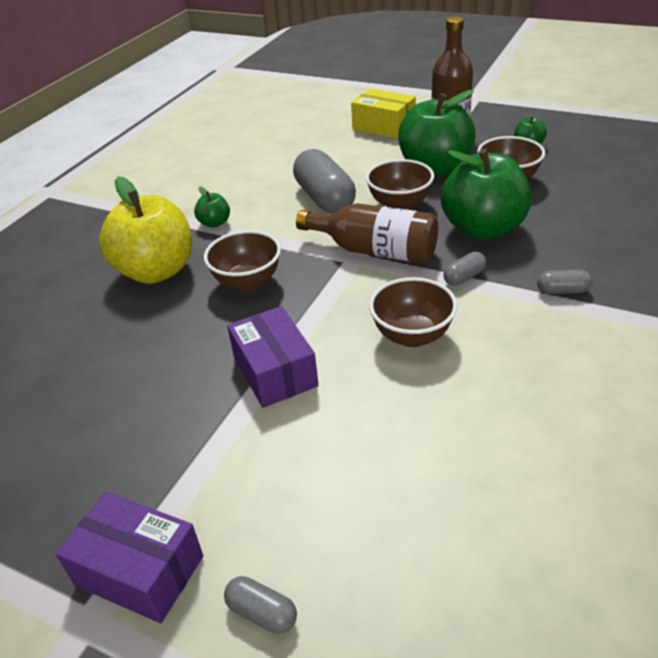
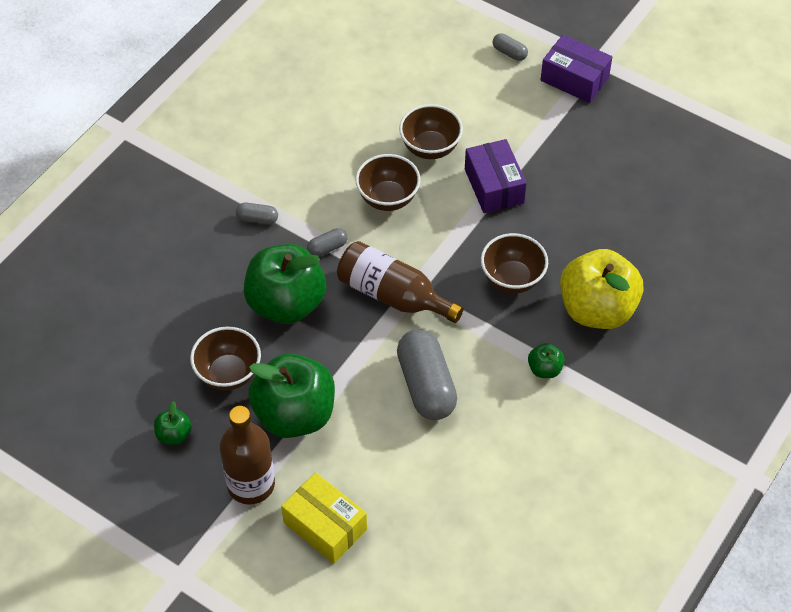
camera: 175 degrees left, 15 degrees up
brown bowl [366,159,434,210] -> brown bowl moved to [399,104,463,159]

